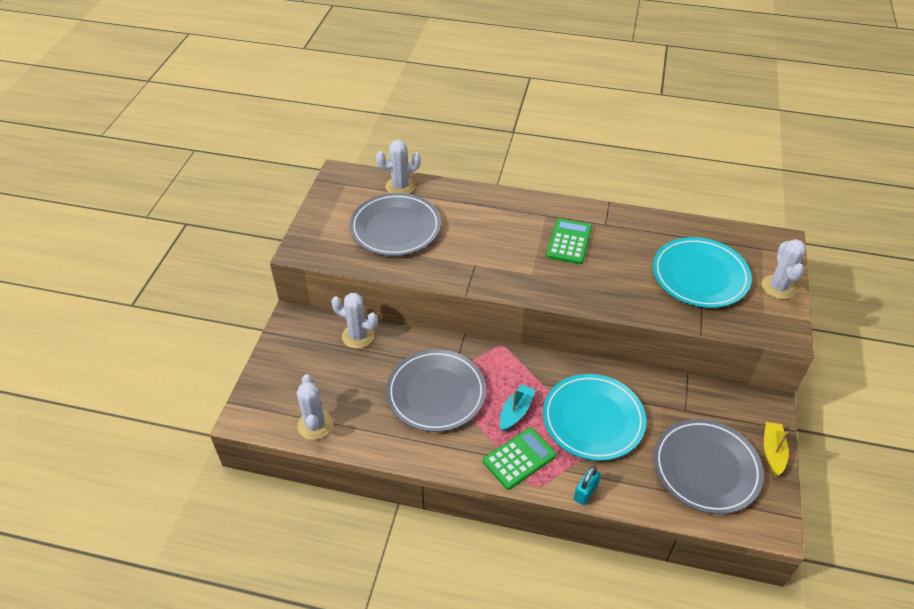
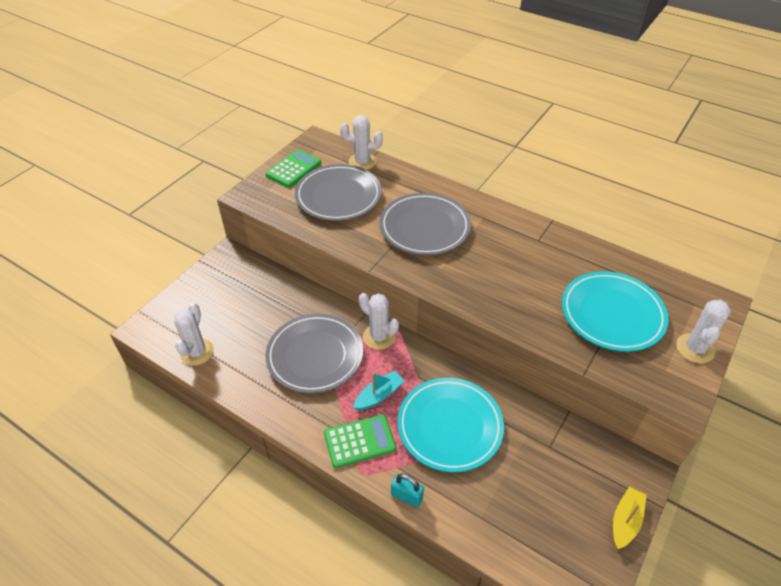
camera: 20 degrees right, 0 degrees up
white cactus [331,293,378,349] -> white cactus moved to [359,293,399,350]
green calculator [546,218,592,264] -> green calculator moved to [265,149,321,188]
turquoise padlock [574,467,601,505] -> turquoise padlock turned 60 degrees clockwise [391,474,424,507]
grey plate [654,419,764,514] -> grey plate moved to [380,193,471,255]

